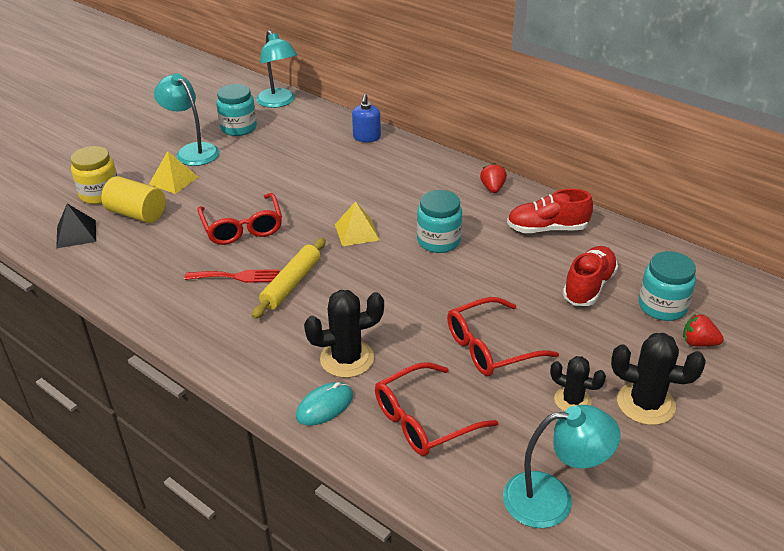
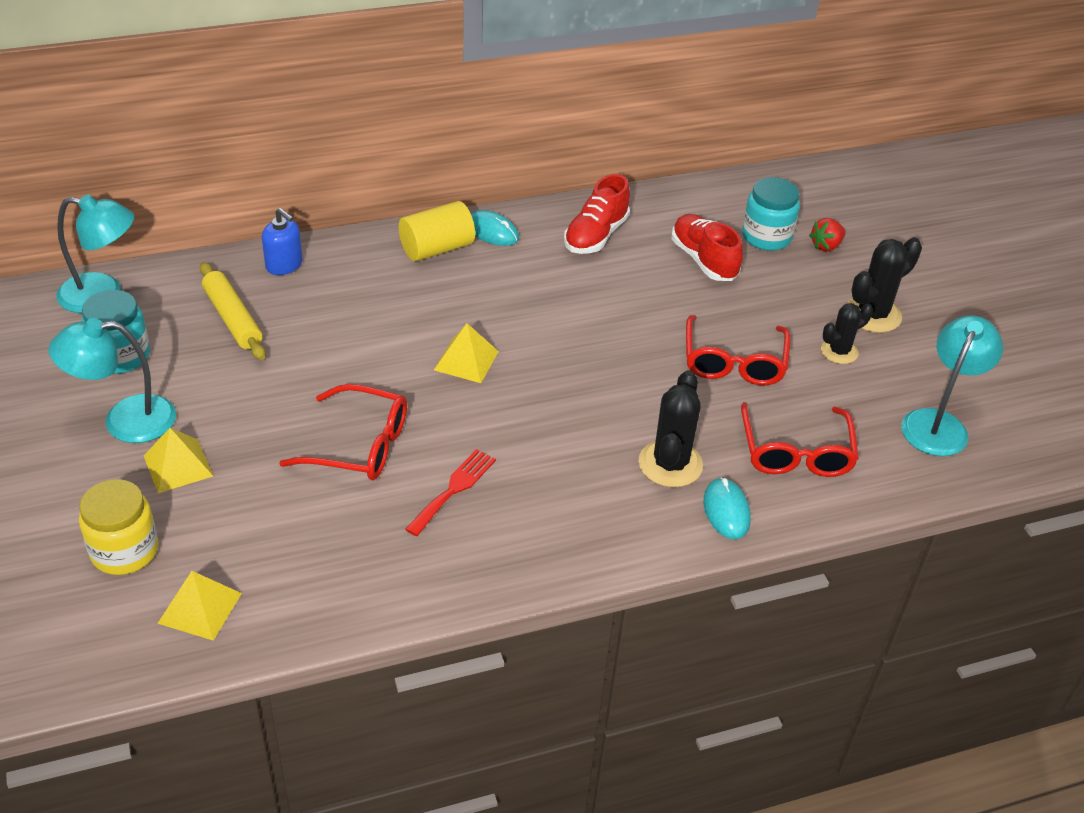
camera: 60 degrees left, 5 degrees up
black pyramid [56,204,96,249] -> yellow pyramid [157,571,242,641]
yellow cylinder [101,176,165,223] -> yellow cylinder moved to [399,201,475,261]
yellow rolling pin [252,238,326,319] -> yellow rolling pin moved to [200,262,266,360]
turquoise jar [417,190,462,253] -> none
red strawberry [480,163,507,193] -> turquoise mouse [471,210,519,246]

